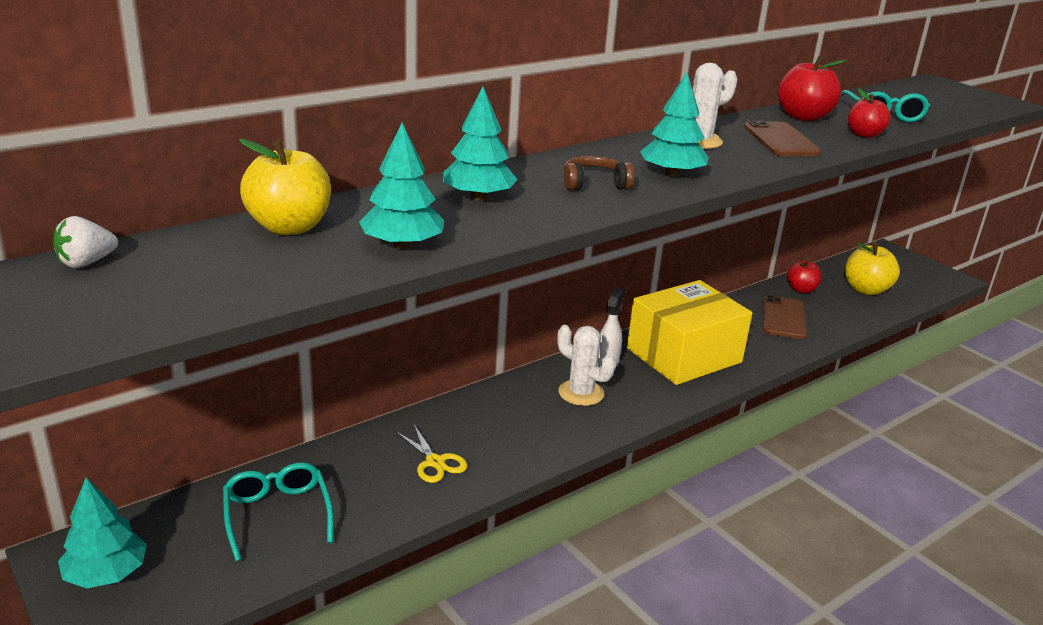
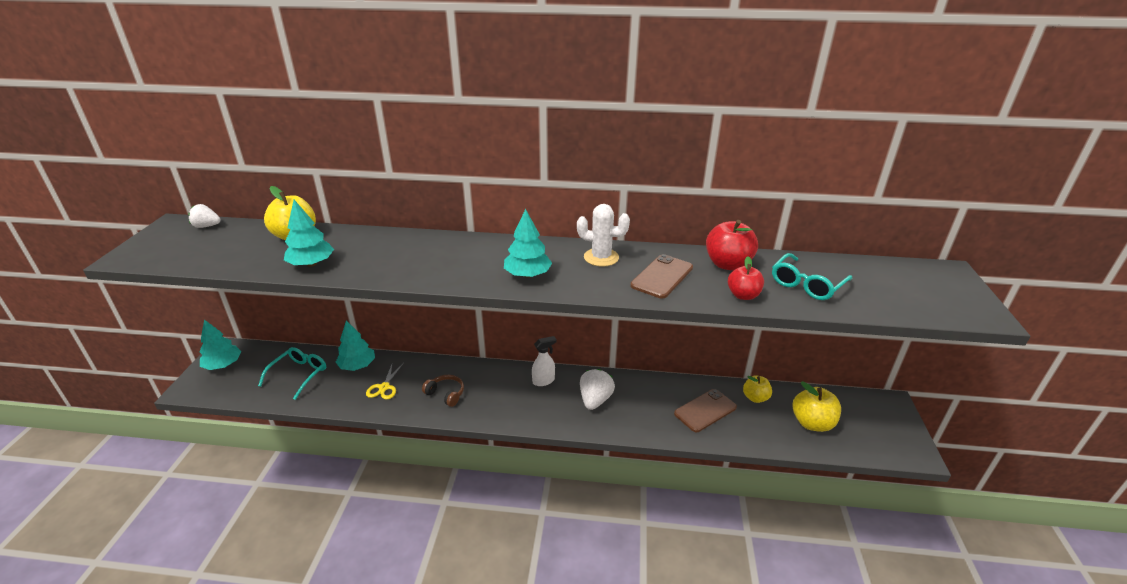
camera: 45 degrees right, 5 degrees up
turquoise tree [443,87,518,201] -> turquoise tree moved to [336,320,375,371]
white cactus [557,325,615,406] -> none
brown headphones [563,156,635,191] -> brown headphones moved to [422,375,464,407]
yellow box [627,280,752,385] -> white strawberry [580,369,615,410]
red apple [787,259,822,293] -> yellow apple [743,375,772,403]

